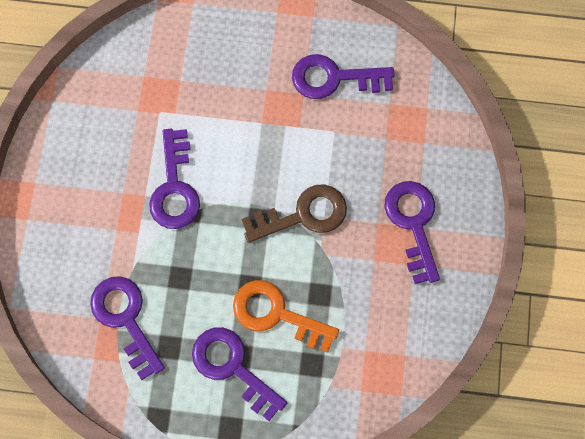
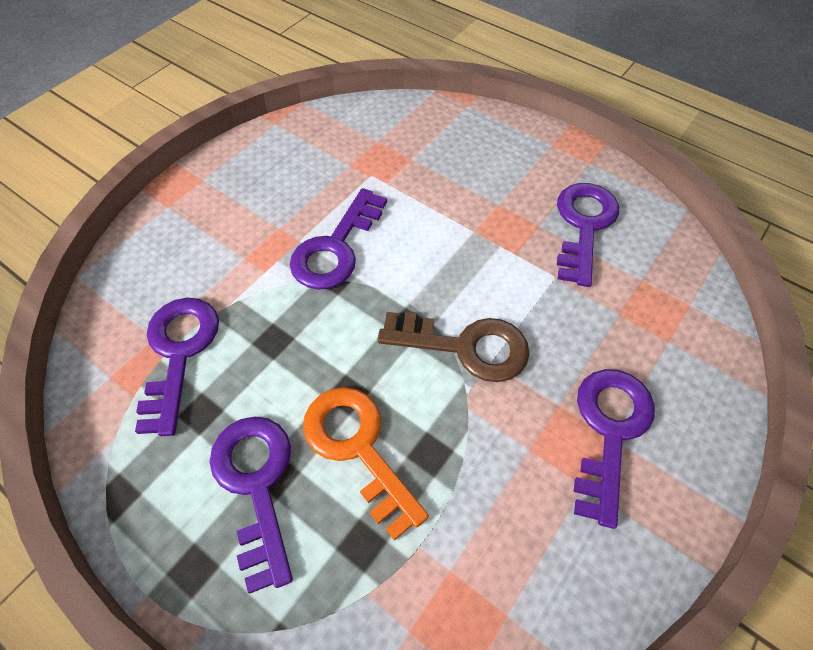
camera: 30 degrees right, 15 degrees down
purple key [292,54,394,99] -> purple key turned 75 degrees clockwise [557,183,619,287]

